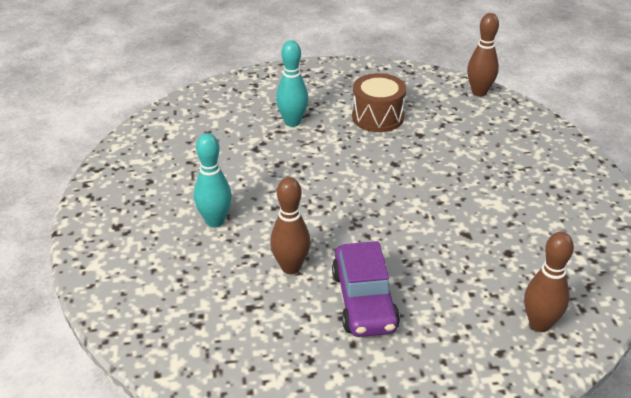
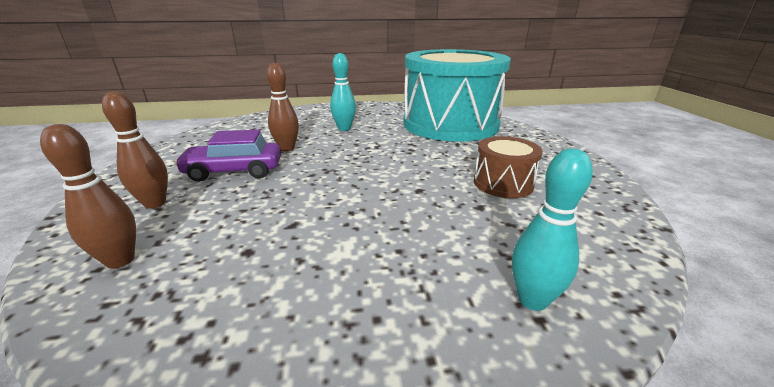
camera: 90 degrees right, 10 degrees down
turquoise bowling pin [276,40,308,127] -> turquoise bowling pin moved to [512,148,593,311]
brown bowling pin [467,13,499,97] -> brown bowling pin moved to [102,91,168,209]
none -> turquoise drum [403,49,511,142]

